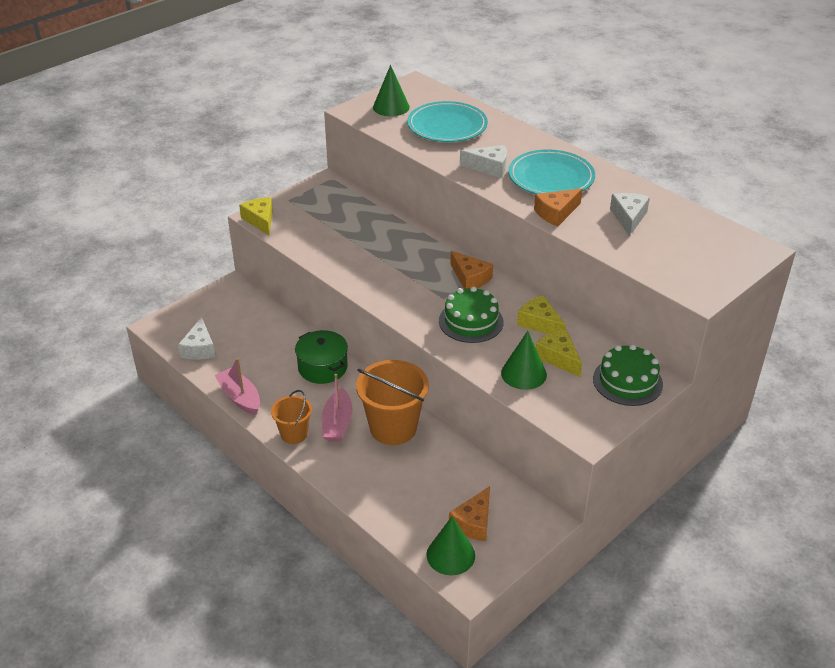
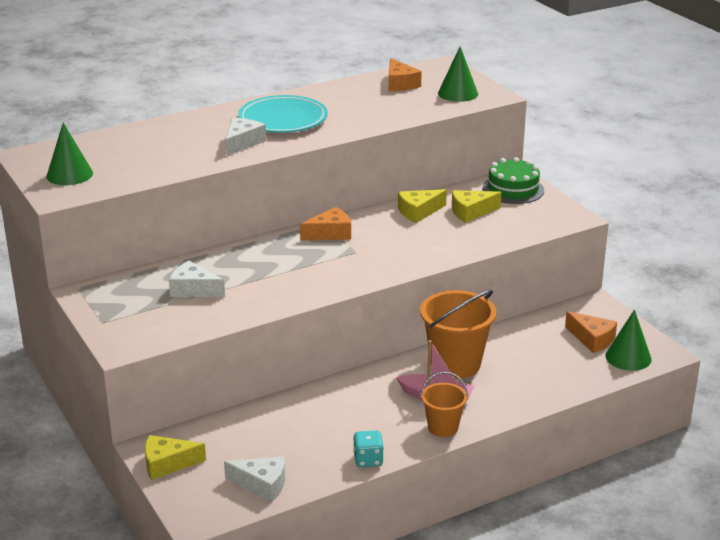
camera: 75 degrees left, 10 degrees down
pink boat [215,358,260,415] -> turquoise dice [353,430,384,467]
yellow cheese [239,197,273,235] -> yellow cheese moved to [145,435,206,480]
green pot [295,330,348,384] -> none
turquoise plate [407,101,488,142] -> none
green cake [439,286,504,343] -> none
green cone [501,331,547,390] -> green cone moved to [438,47,478,102]
orange cheese [534,188,582,227] -> orange cheese moved to [388,58,422,91]
white cheese [610,193,650,236] -> white cheese moved to [169,261,225,297]

